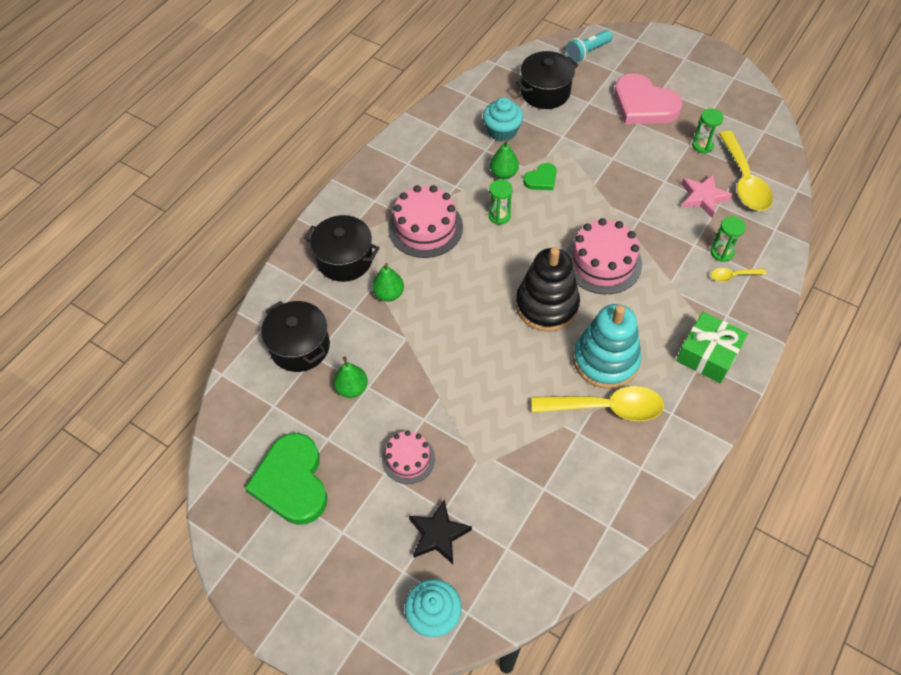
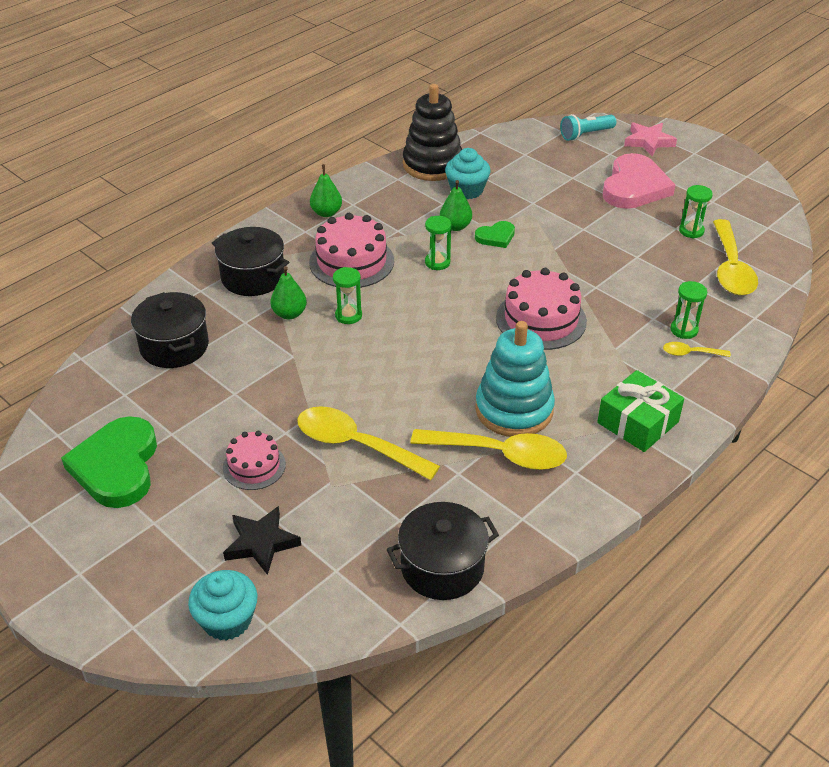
camera: 10 degrees right, 15 degrees down
green pear [334,356,368,398] -> green pear moved to [310,164,342,217]
black pot [516,51,578,109] -> black pot moved to [387,502,499,600]
black stacking toy [516,247,580,332] -> black stacking toy moved to [403,84,462,181]
pink heart [614,73,682,124] -> pink heart turned 120 degrees counterclockwise [603,153,675,209]
pink star [682,174,733,218] -> pink star moved to [624,122,677,156]
none -> yellow spoon [297,406,440,480]
none -> green hourglass [333,267,362,324]

